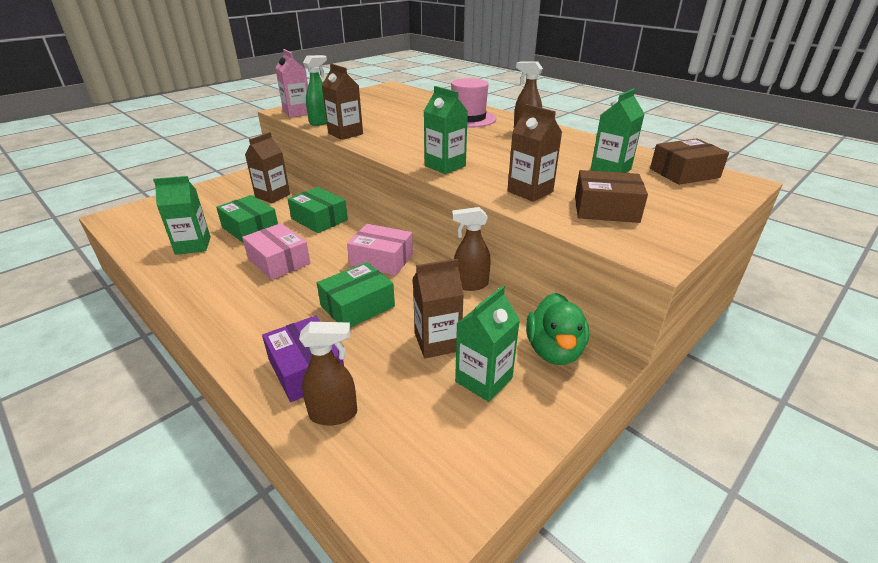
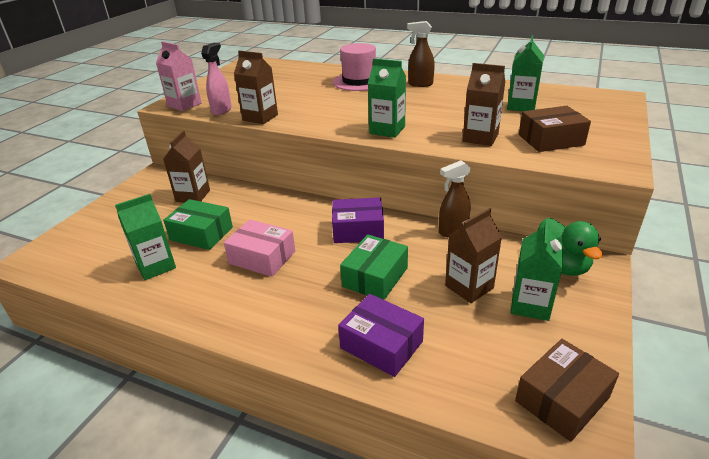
camera: 20 degrees left, 0 degrees up
green box [288,187,348,233] -> none
brown spray bottle [299,322,357,426] -> none
green spray bottle [303,55,327,126] -> pink spray bottle [201,43,232,115]
pink box [347,224,413,276] -> purple box [332,197,384,243]
brown box [650,138,729,185] -> brown box moved to [515,339,619,442]

